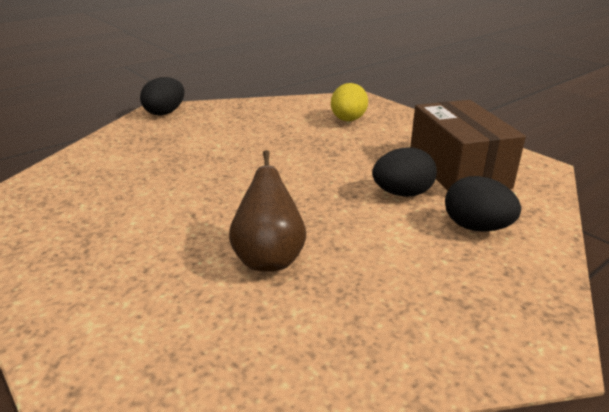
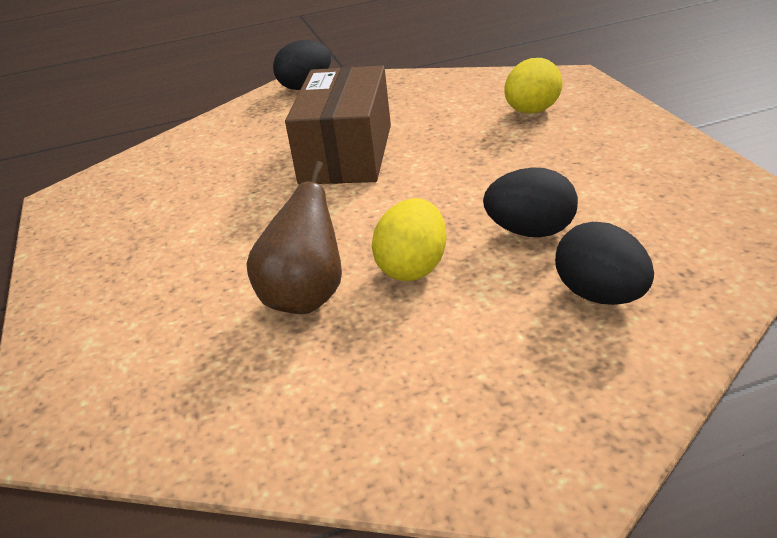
camera: 25 degrees right, 5 degrees up
brown box [410,100,526,191] -> brown box moved to [285,66,391,185]
none -> yellow egg [372,198,447,281]

